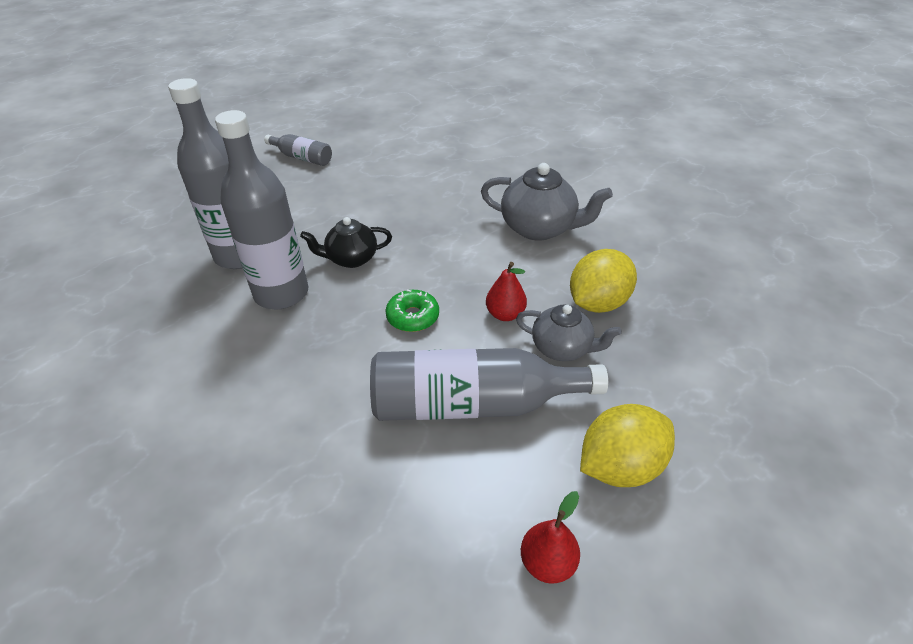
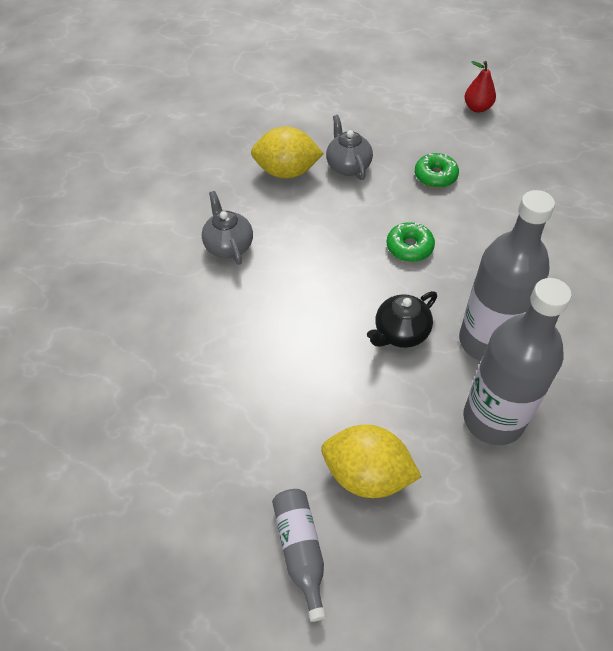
camera: 130 degrees left, 10 degrees up
black teapot [300,217,392,268] -> black teapot turned 105 degrees clockwise [367,291,437,348]
grey bottle [370,348,608,421] -> green donut [415,153,459,188]
grey teapot [481,163,613,241] -> grey teapot [202,191,253,265], size x0.65
red pear [486,262,527,321] -> none
yellow lemon [580,404,675,487] -> yellow lemon moved to [321,425,421,498]

